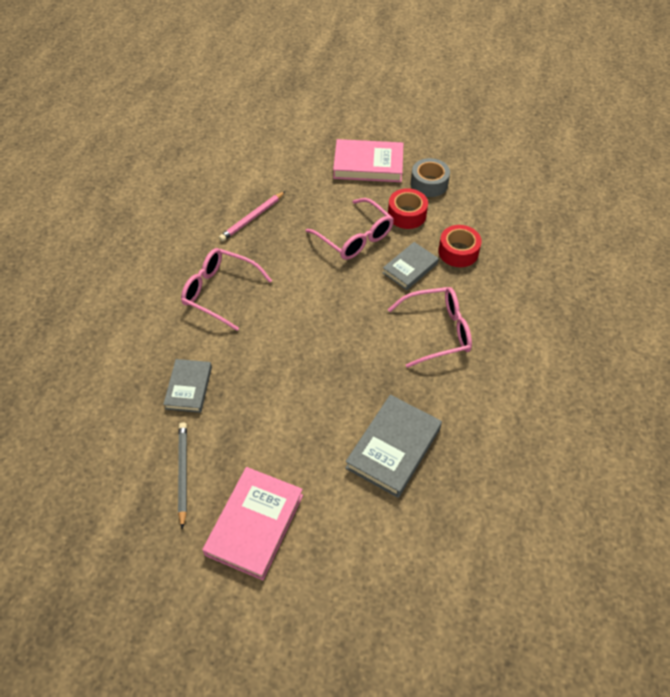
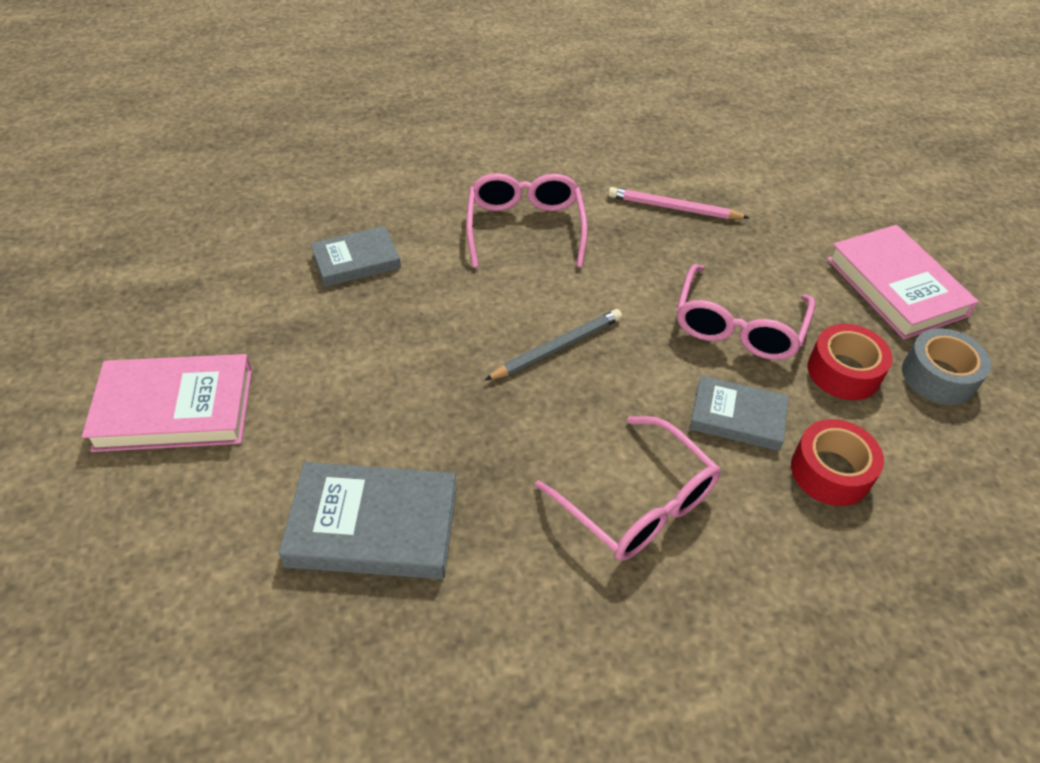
camera: 60 degrees right, 5 degrees down
grey pencil [178,422,187,529] -> grey pencil moved to [484,309,622,381]

